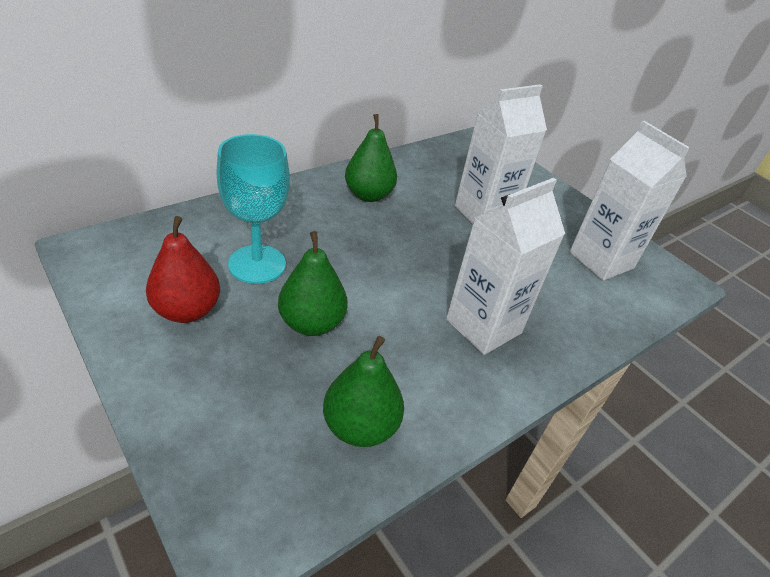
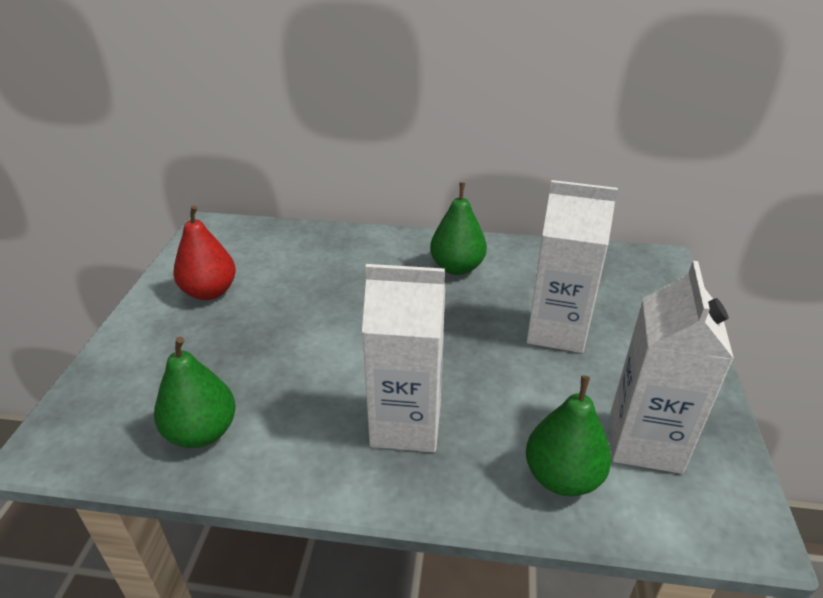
camera: 50 degrees right, 5 degrees down
turquoise goblet [216,134,290,284] -> none
green pear [278,231,348,336] -> green pear moved to [526,375,611,497]

